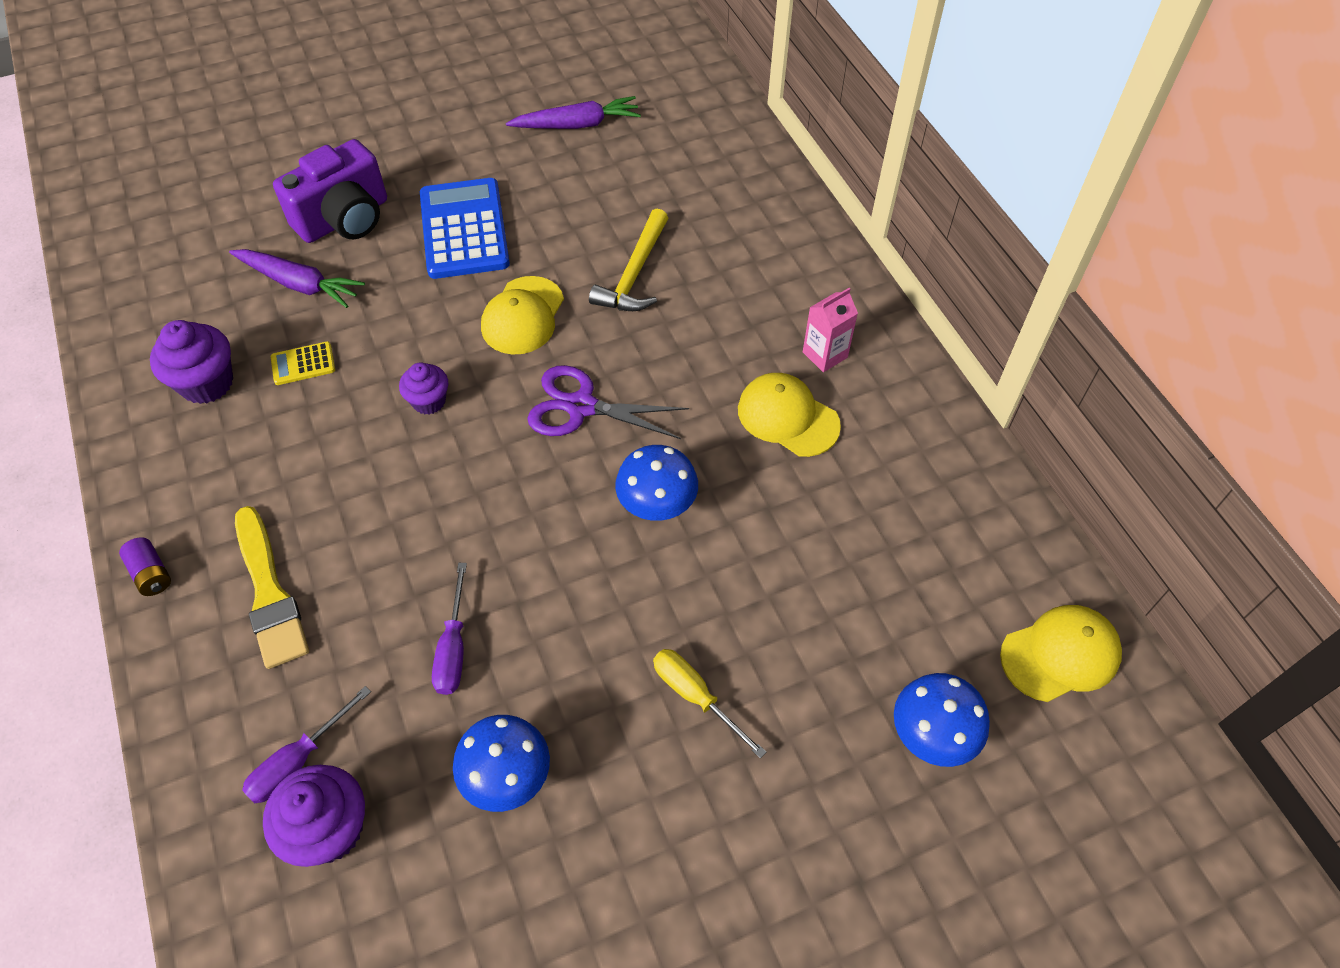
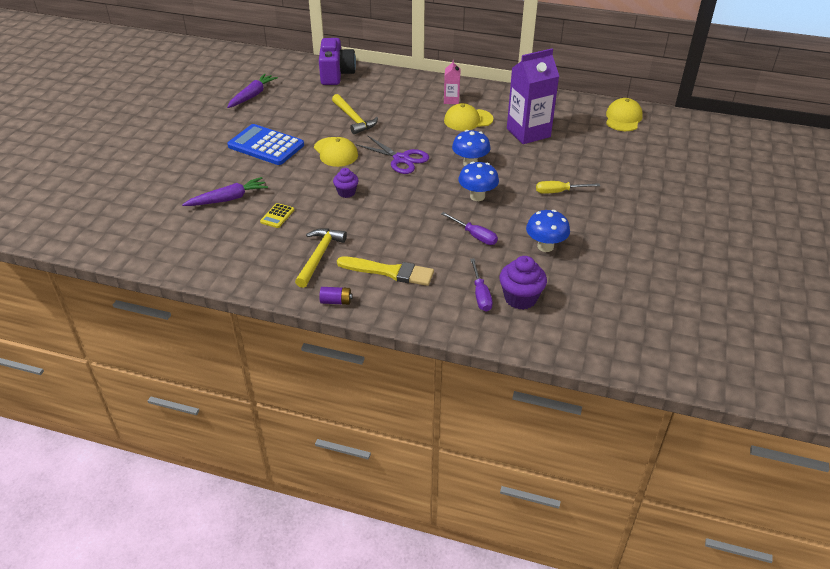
camera: 50 degrees left, 15 degrees down
purple cupcake [150,320,233,404] -> none
purple camera [273,139,387,243] -> purple camera moved to [319,38,356,85]
purple scissors [527,365,689,439] -> purple scissors turned 105 degrees counterclockwise [355,136,429,174]
blue mushroom [894,673,990,767] -> blue mushroom moved to [458,162,499,201]
none -> yellow hammer [295,228,347,288]
none -> purple carton [507,48,559,144]

